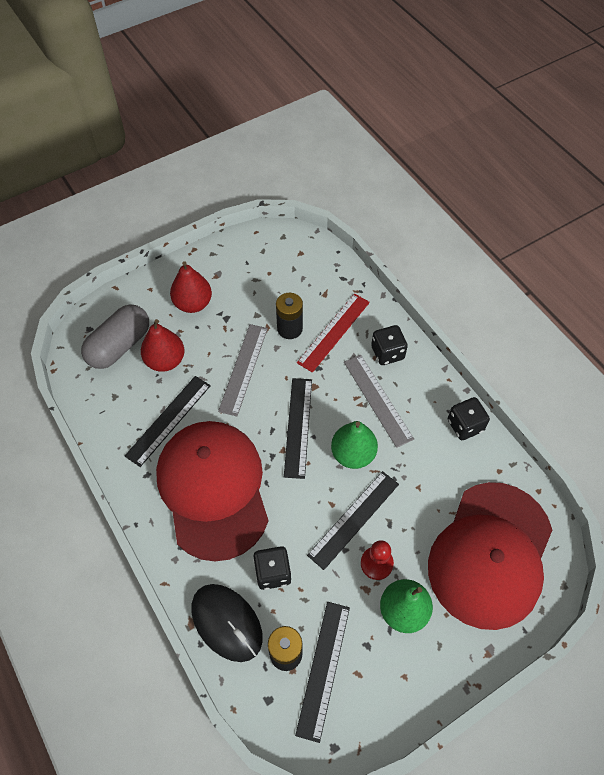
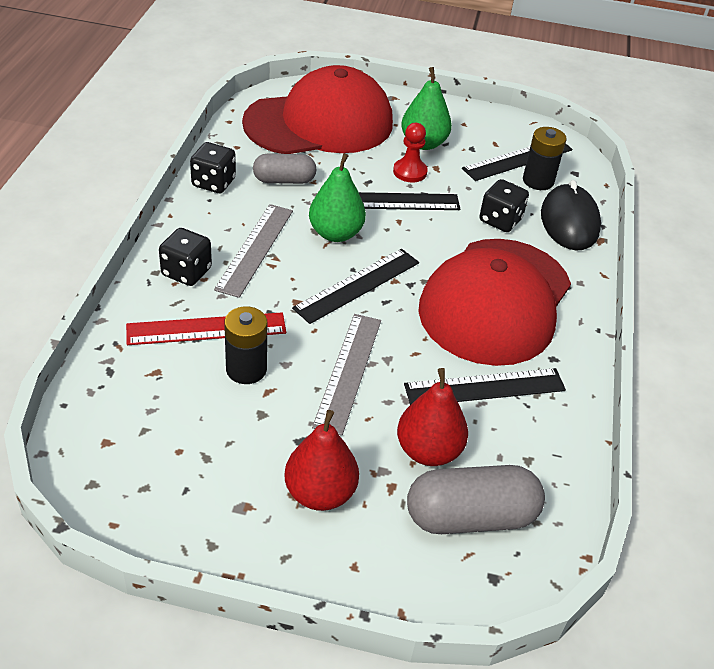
camera: 140 degrees left, 15 degrees down
grey ruler [218,324,268,416] -> grey ruler turned 45 degrees counterclockwise [312,314,381,436]
none -> grey capsule [253,154,316,184]

